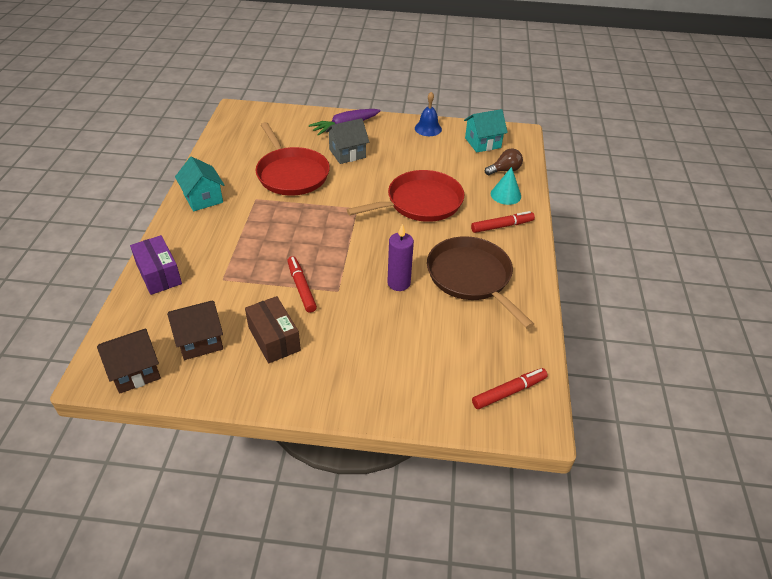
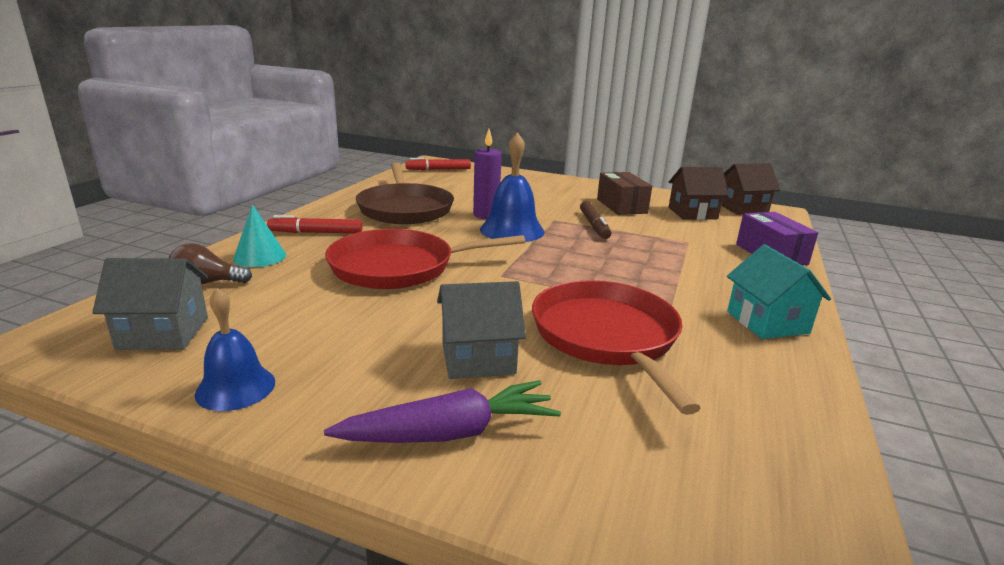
camera: 165 degrees left, 20 degrees down
red marker [287,256,317,313] -> brown marker [580,201,611,239]
turquoise house [464,109,508,153] -> grey house [92,258,208,350]
none -> blue bell [480,132,544,242]

